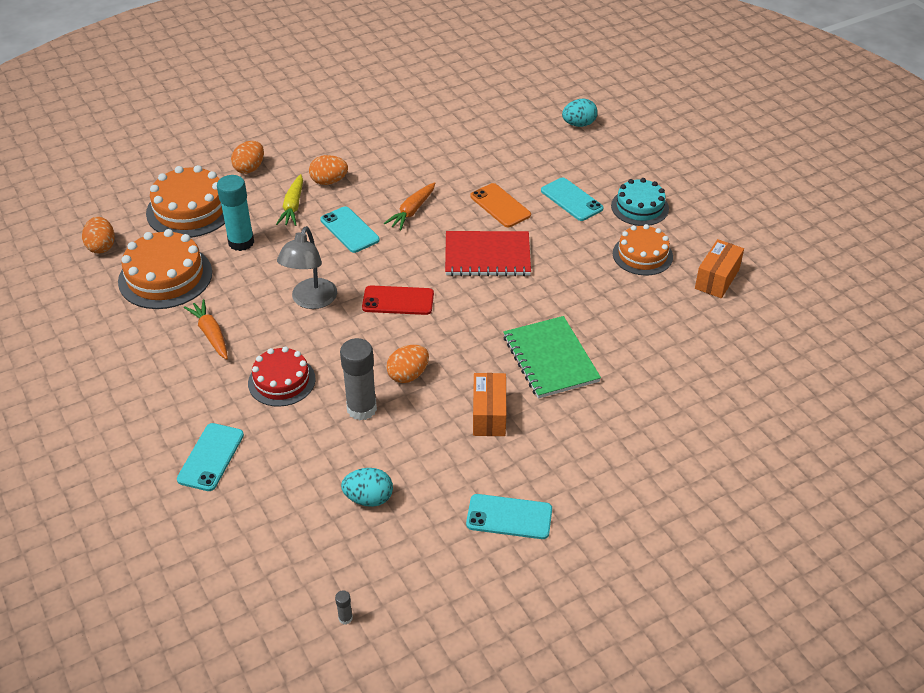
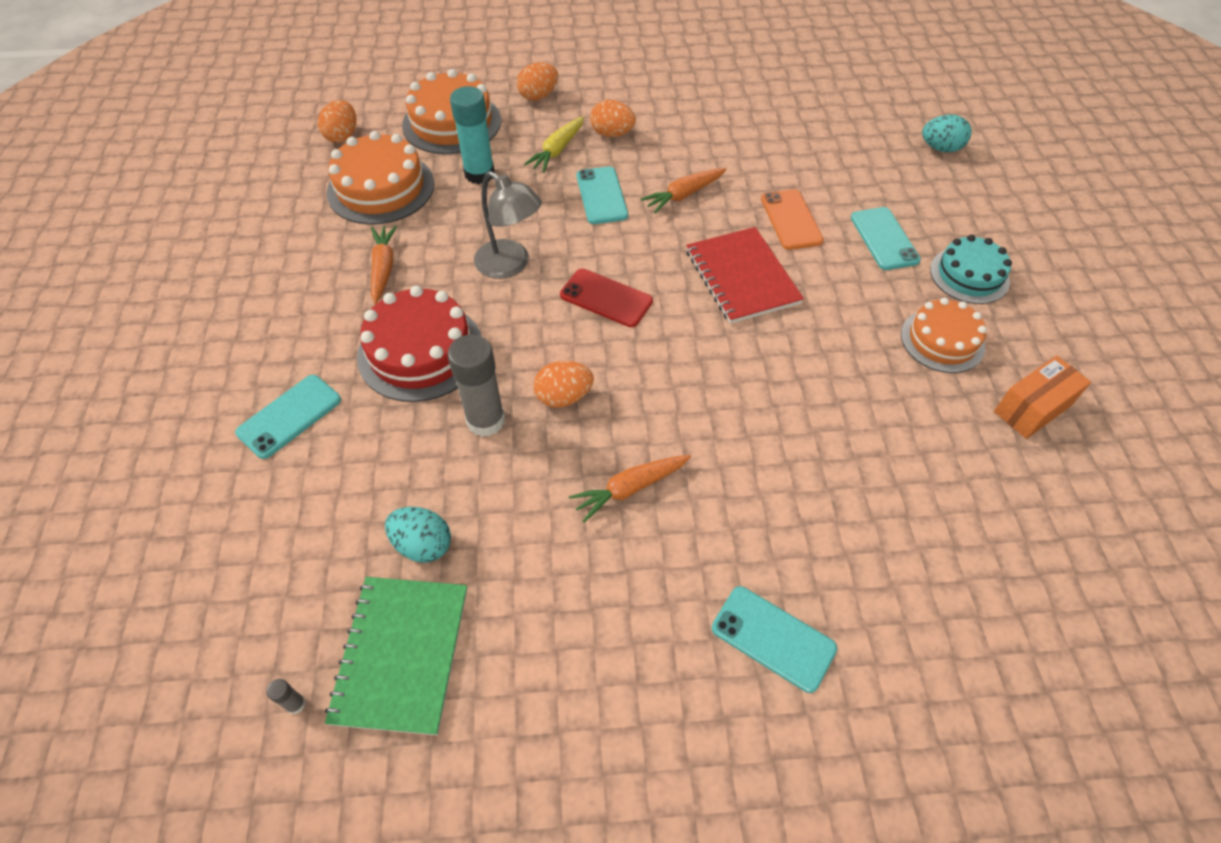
camera: 25 degrees right, 10 degrees up
red cake [248,346,316,407] -> red cake [357,286,481,402], size x1.51
grey lamp [277,226,337,309] -> grey lamp turned 90 degrees counterclockwise [474,171,542,279]
red notebook [445,231,531,276] -> red notebook turned 45 degrees clockwise [686,227,804,324]
turquoise phone [466,494,552,539] -> turquoise phone moved to [712,586,837,693]
orange box [473,373,506,436] -> orange carrot [569,455,691,523]
green notebook [503,316,601,399] -> green notebook moved to [325,577,467,735]

